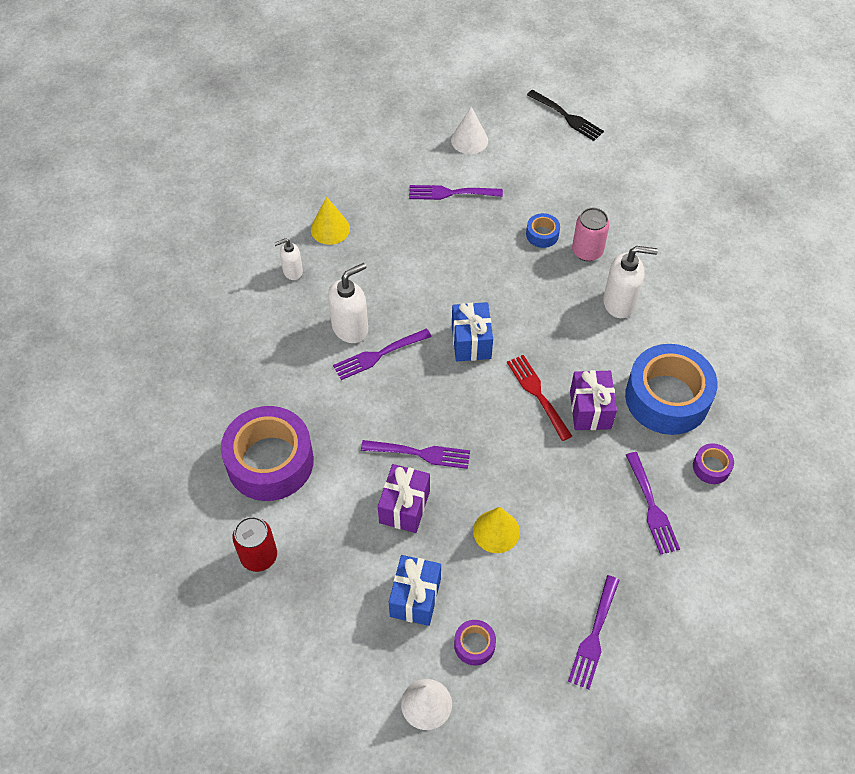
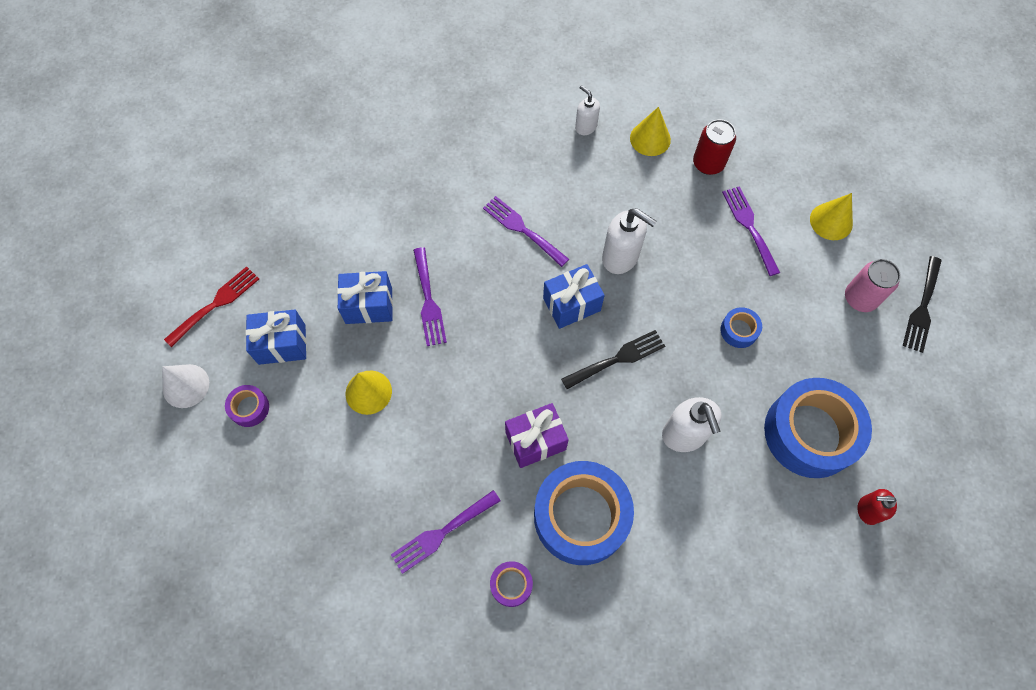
camera: 70 degrees right, 10 degrees up
purple tape [221,406,314,501] -> none
red can [232,517,277,572] -> red can moved to [693,119,736,175]
white soap dispenser [328,263,368,343] -> white soap dispenser moved to [602,208,657,274]
purple gift [378,464,430,533] -> blue gift [337,271,393,324]
white cone [451,107,488,154] -> yellow cone [810,193,853,240]
red fork [507,355,572,441] -> red fork moved to [164,266,259,347]
purple fork [568,575,620,689] -> none
pink can [572,208,609,261] -> pink can moved to [845,259,901,312]
none -> black fork [561,330,665,389]
none -> blue tape [764,378,872,478]
none -> red soap dispenser [857,489,897,525]

